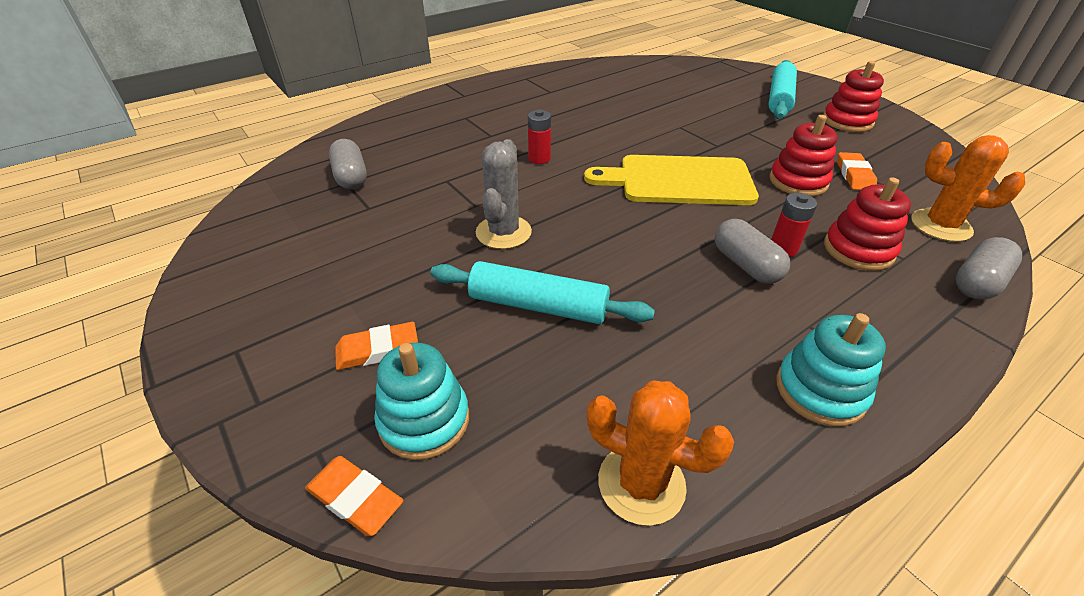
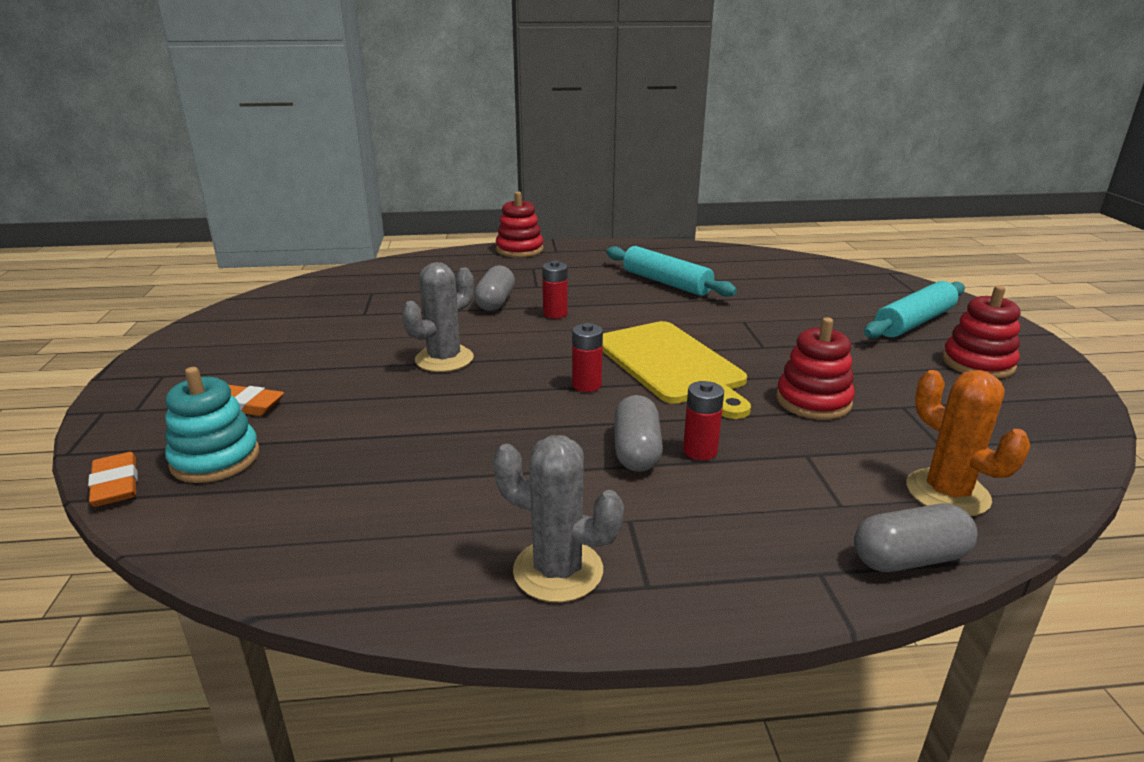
camera: 30 degrees right, 15 degrees down
grey capsule [329,139,367,189] -> grey capsule moved to [474,265,515,311]
turquoise rolling pin [430,261,655,324] -> turquoise rolling pin moved to [606,246,737,297]
yellow cutting board [584,155,759,205] -> yellow cutting board turned 150 degrees counterclockwise [602,321,751,419]
orange cactus [587,380,734,526] -> none
turquoise stacking toy [776,313,886,427] -> grey cactus [493,435,624,602]
red stacking toy [824,178,911,271] -> red stacking toy moved to [496,191,544,257]
orange eraser [837,152,877,190] -> none
none -> red battery [572,323,603,392]

